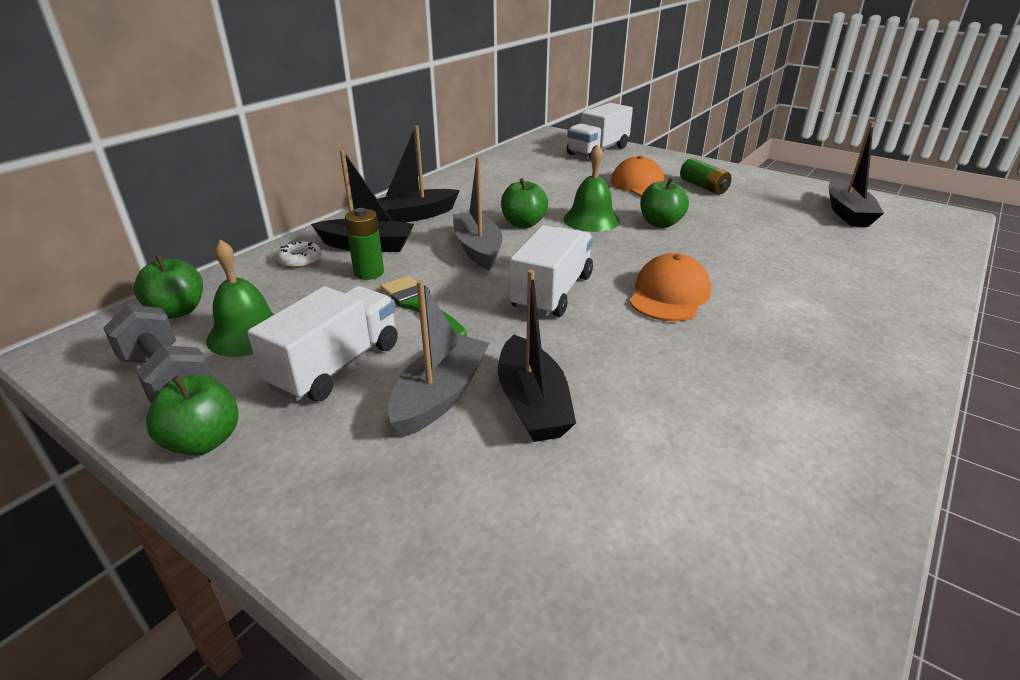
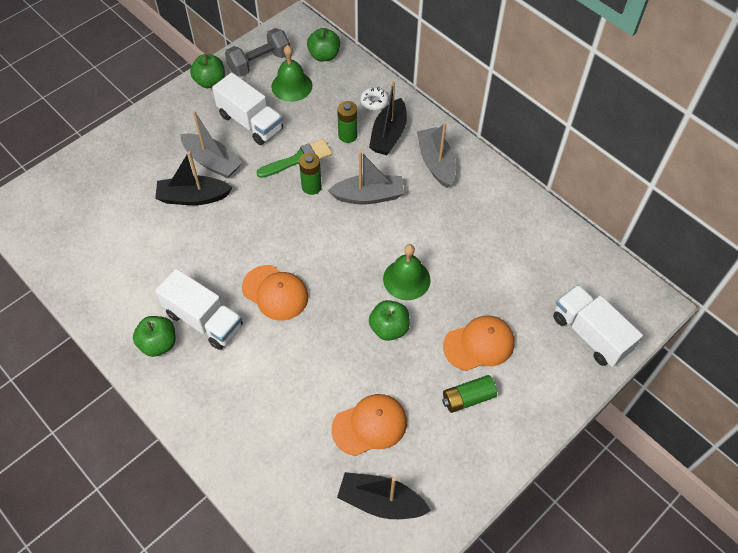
camera: 100 degrees right, 25 degrees up
black boat [378,126,460,223] -> grey boat [417,122,456,188]
green apple [501,178,548,228] -> green apple moved to [133,316,176,357]
white truck [510,225,593,317] -> white truck moved to [155,269,243,350]
none -> green battery [299,153,322,195]
none -> orange cap [331,394,407,456]

